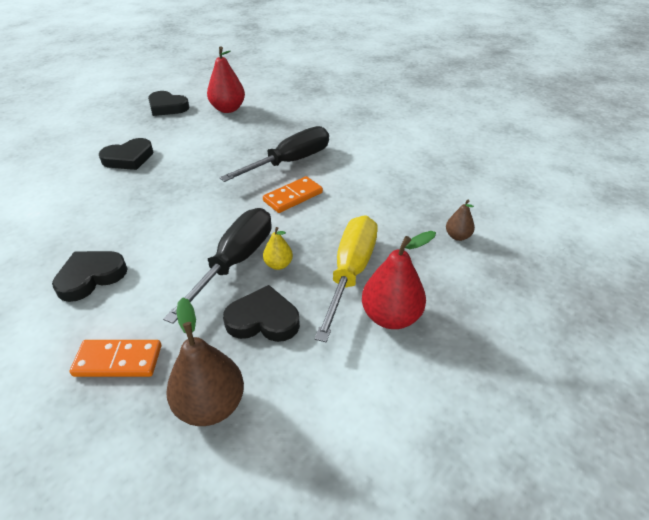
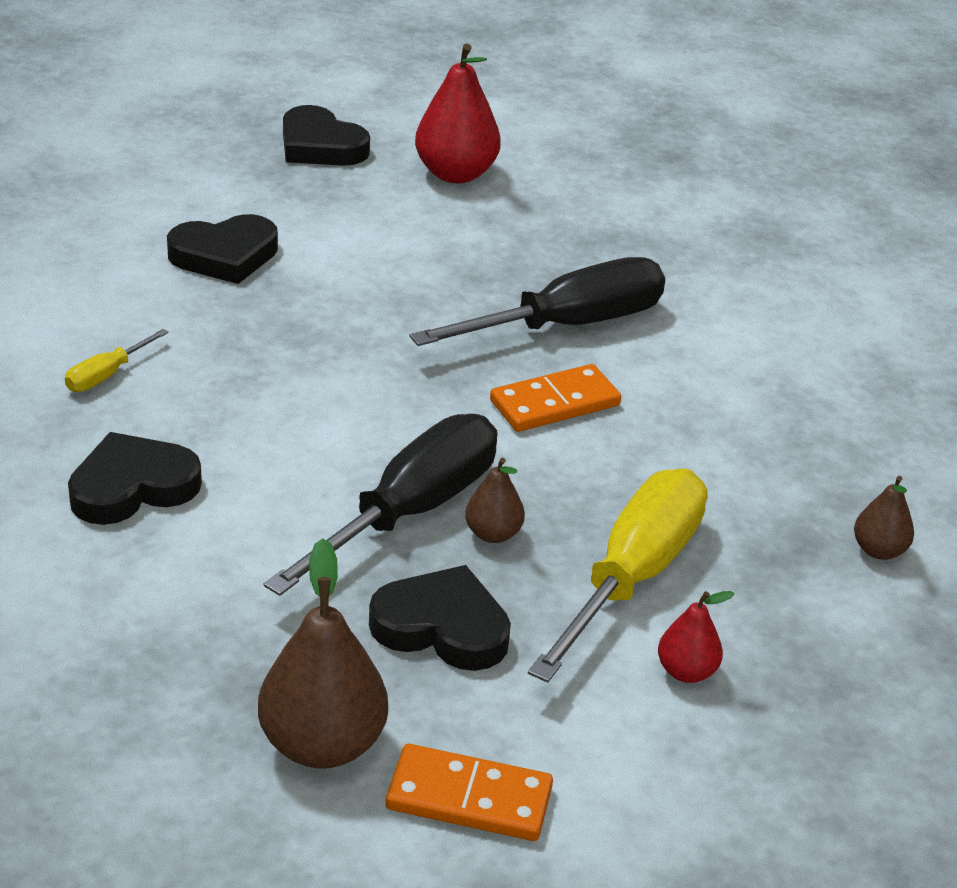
camera: 10 degrees right, 5 degrees down
orange domino [70,340,161,377] -> orange domino moved to [386,744,553,841]
yellow pear [263,227,293,270] -> brown pear [465,458,525,543]
red pear [362,231,436,329] -> red pear [658,591,734,683], size x0.53
none -> yellow screwdriver [65,329,169,392]

